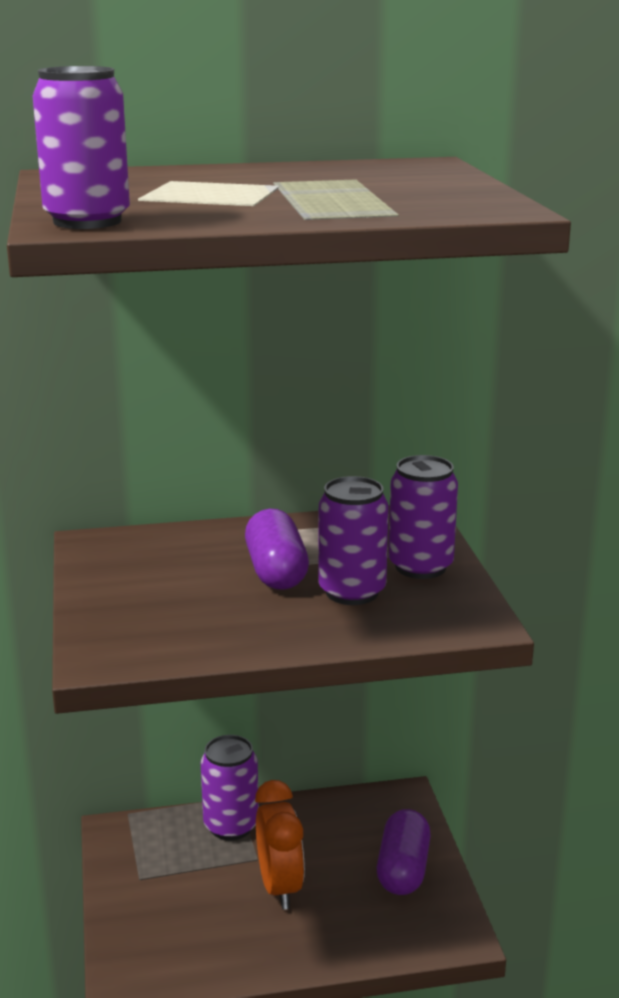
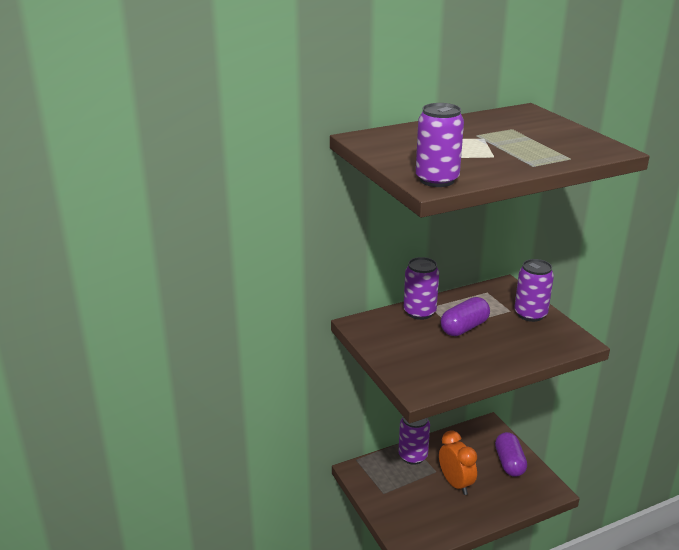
camera: 15 degrees left, 5 degrees up
purple capsule [245,509,309,590] -> purple capsule turned 75 degrees clockwise [441,297,490,336]
purple can [318,476,389,605] -> purple can moved to [404,257,439,320]

